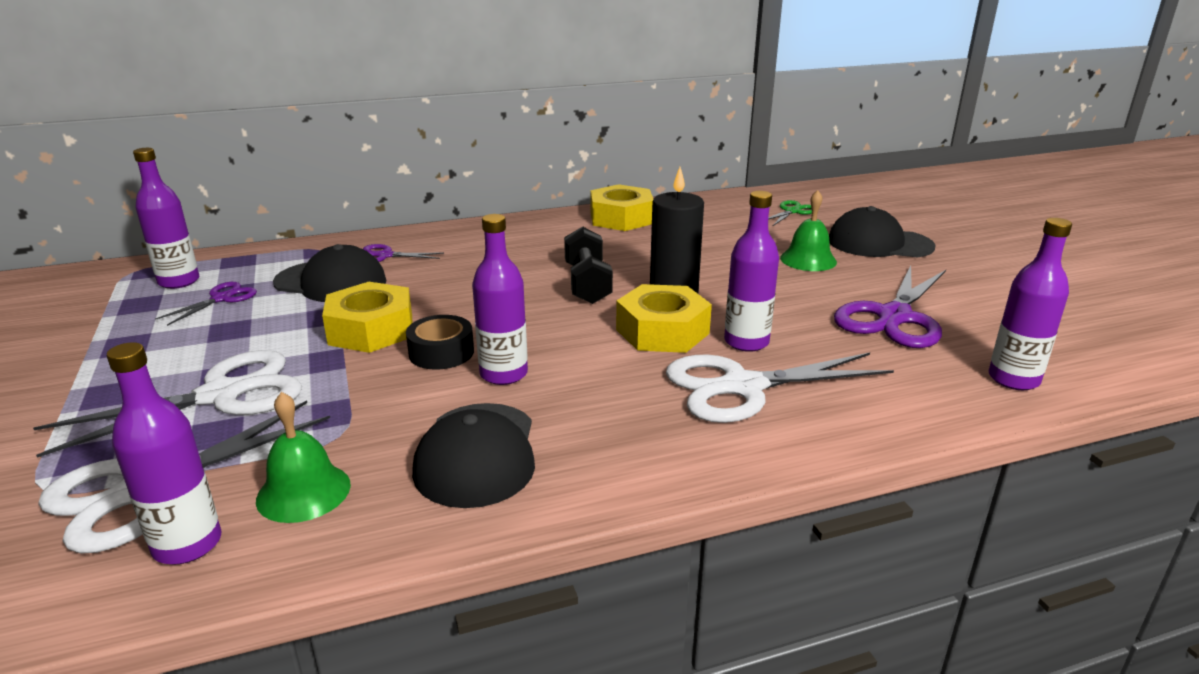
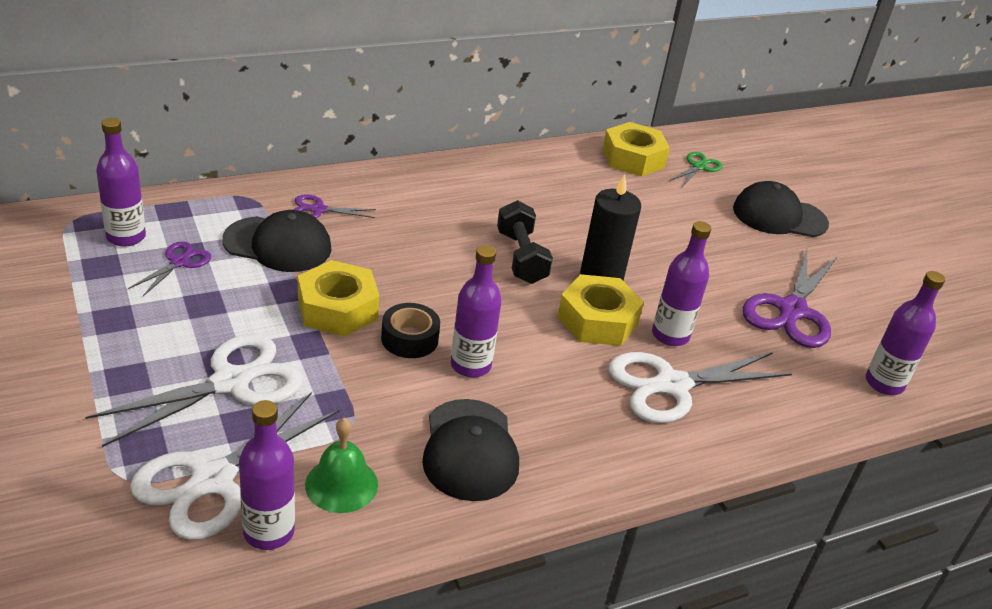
camera: 10 degrees left, 10 degrees up
yellow nut [590,184,653,231] -> yellow nut moved to [602,122,670,176]
green bell [780,190,837,271] -> none

